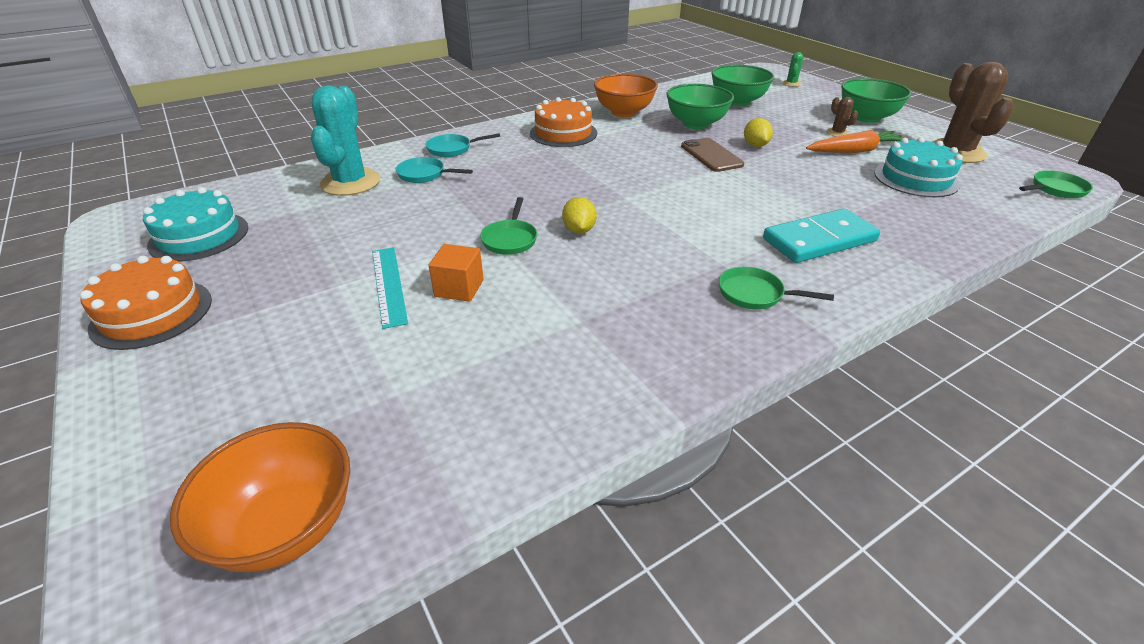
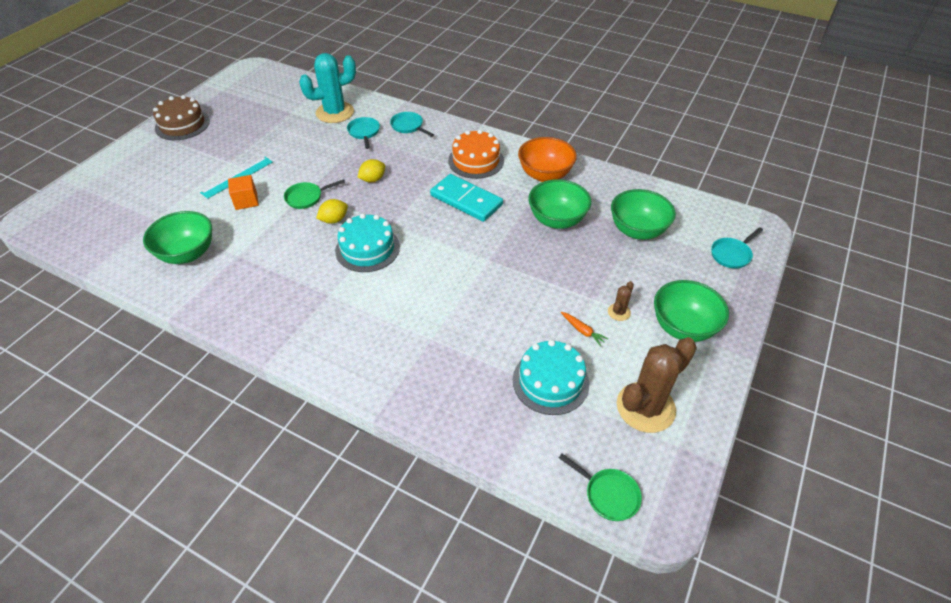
camera: 60 degrees right, 10 degrees up
orange cake [80,256,212,350] -> brown cake [153,95,210,140]
turquoise cake [143,187,248,262] -> turquoise cake moved to [335,213,400,272]
orange bowl [170,422,350,572] -> none
brown phone [681,138,744,172] -> none
green pan [719,267,834,310] -> none
yellow lemon [744,118,773,147] -> yellow lemon moved to [357,159,385,183]
turquoise domino [763,208,880,263] -> turquoise domino moved to [430,174,503,222]
green cactus [782,52,803,87] -> turquoise pan [711,227,763,269]
orange carrot [806,130,902,153] -> orange carrot [561,312,608,346], size x0.51
none -> green bowl [143,211,212,264]

